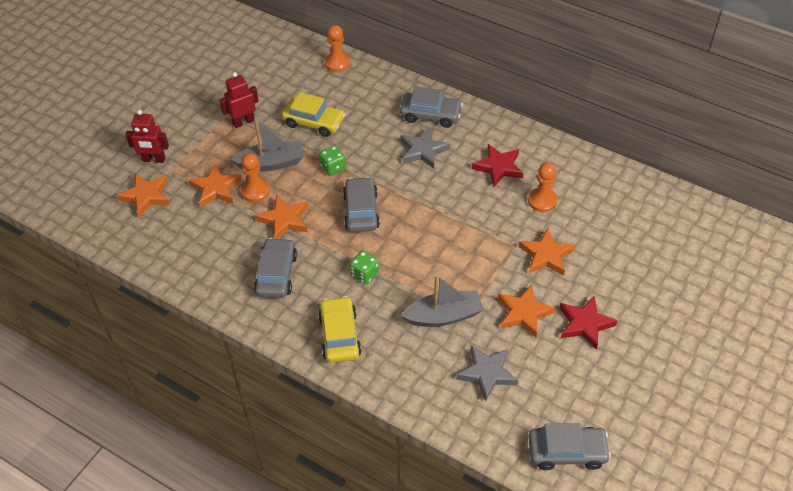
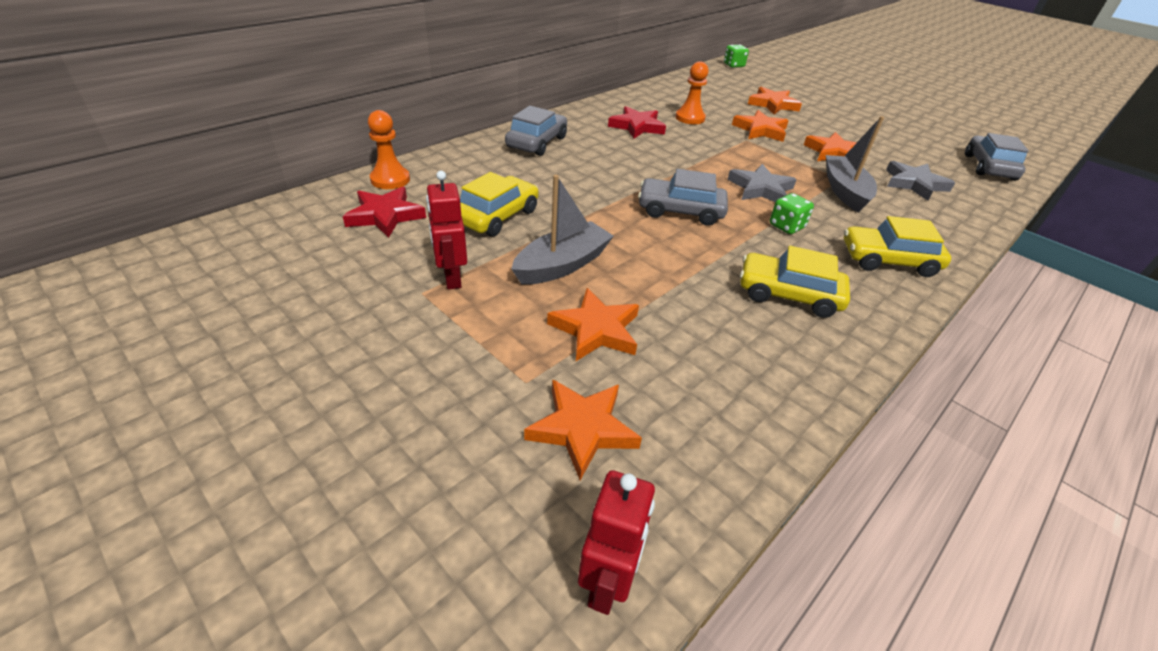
camera: 80 degrees left, 10 degrees down
red robot [125,110,169,163] -> red robot moved to [578,470,655,615]
grey boat [231,119,304,172] -> grey boat turned 45 degrees clockwise [512,175,614,285]
orange pawn [241,153,270,202] -> none
grey car [254,238,297,298] -> yellow car [740,246,850,318]
orange star [256,195,308,239] -> orange star moved to [748,87,802,115]
green dice [319,146,346,176] -> green dice moved to [724,44,749,68]
grey star [401,127,450,169] -> grey star moved to [727,164,797,202]
red star [559,296,618,350] -> red star moved to [343,187,426,238]

